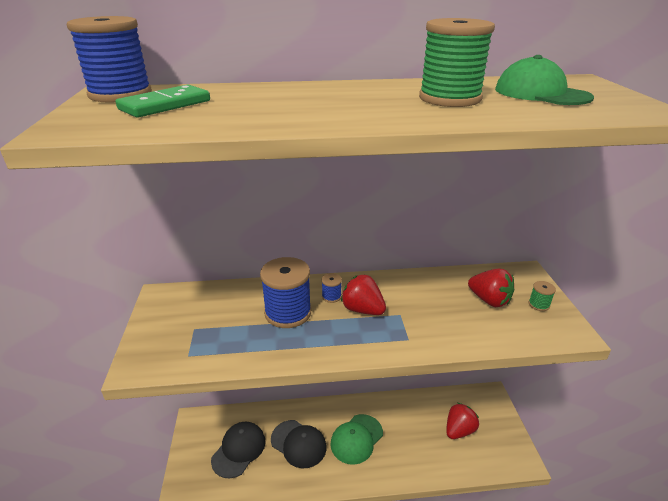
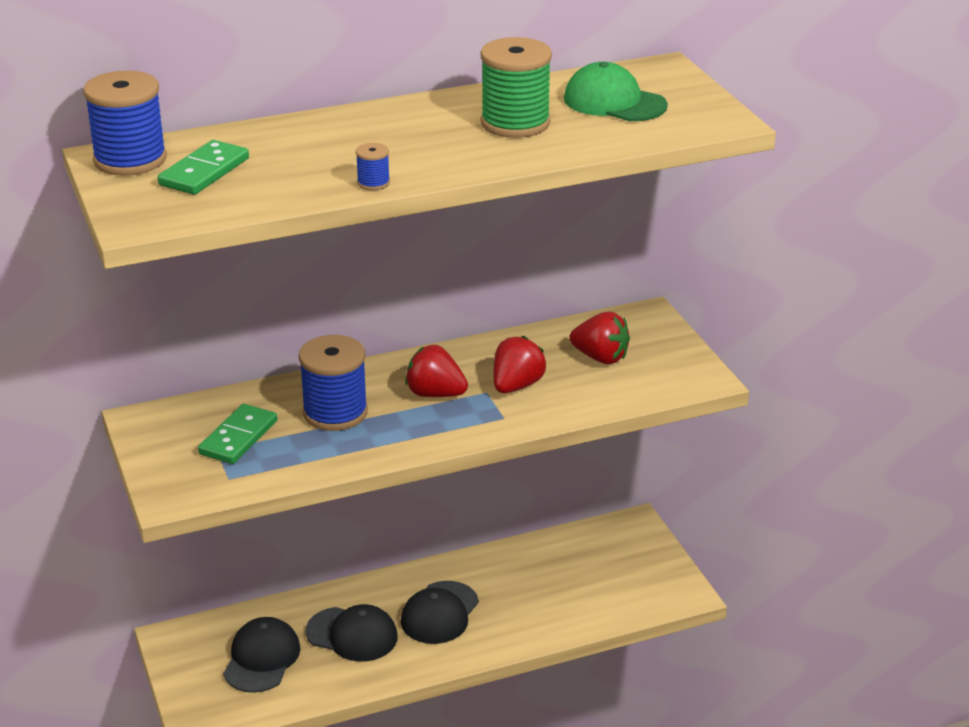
camera: 15 degrees left, 0 degrees up
blue spool [322,273,342,303] -> blue spool moved to [356,143,390,190]
green cap [331,414,383,465] -> black cap [401,581,479,644]
red strawberry [446,403,479,439] -> red strawberry moved to [494,336,546,393]
green spool [529,281,556,311] -> none
none -> green domino [198,404,277,464]

